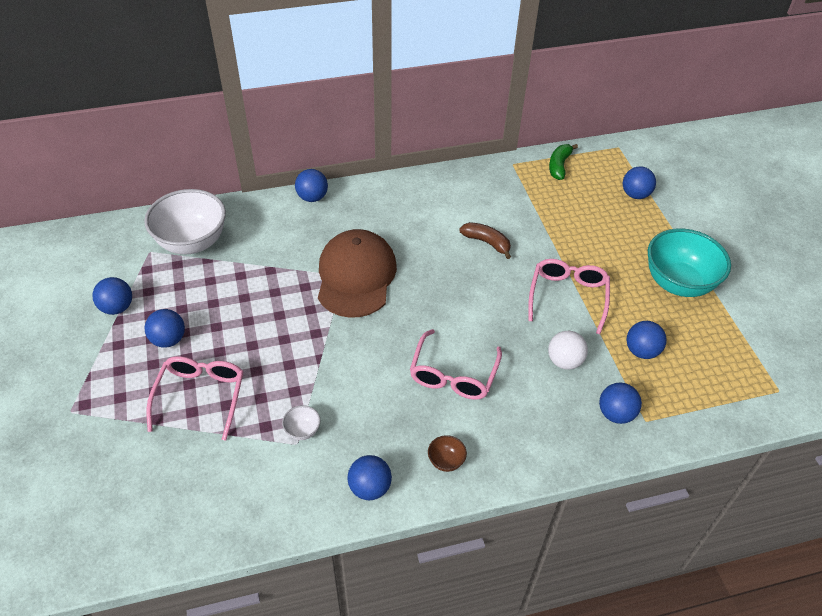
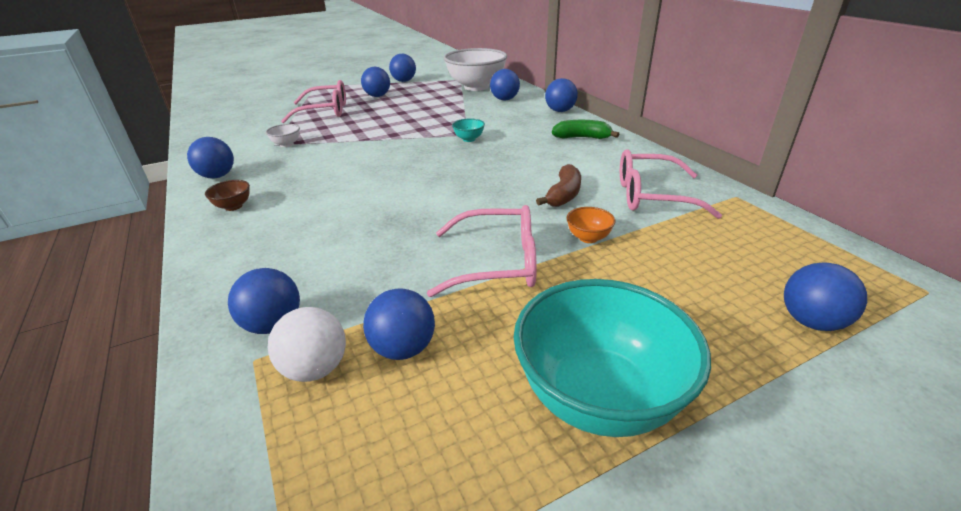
camera: 80 degrees right, 15 degrees down
brown cap [318,229,397,318] -> turquoise bowl [452,118,485,142]
pink glasses [410,329,502,400] -> pink glasses moved to [620,149,722,219]
white ball [548,331,588,370] -> white ball moved to [268,307,346,382]
green banana [549,144,578,180] -> green banana moved to [552,120,620,139]
none -> blue ball [490,69,520,100]
none -> orange bowl [567,207,615,243]

